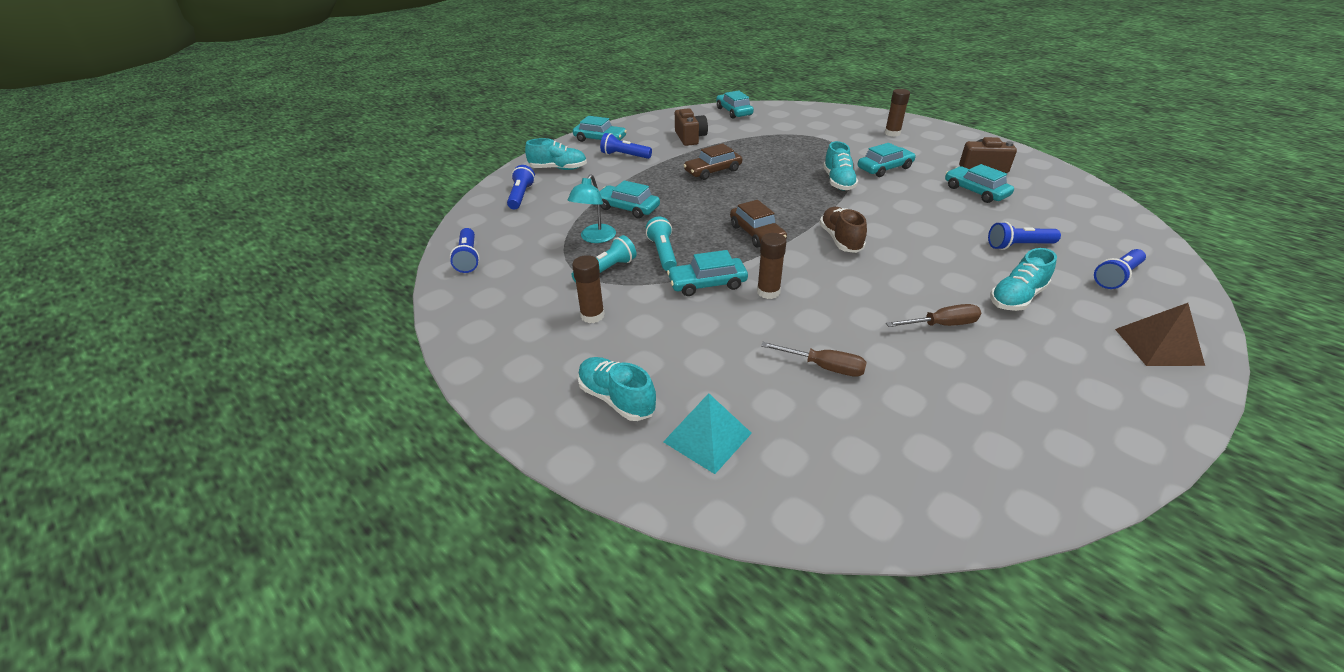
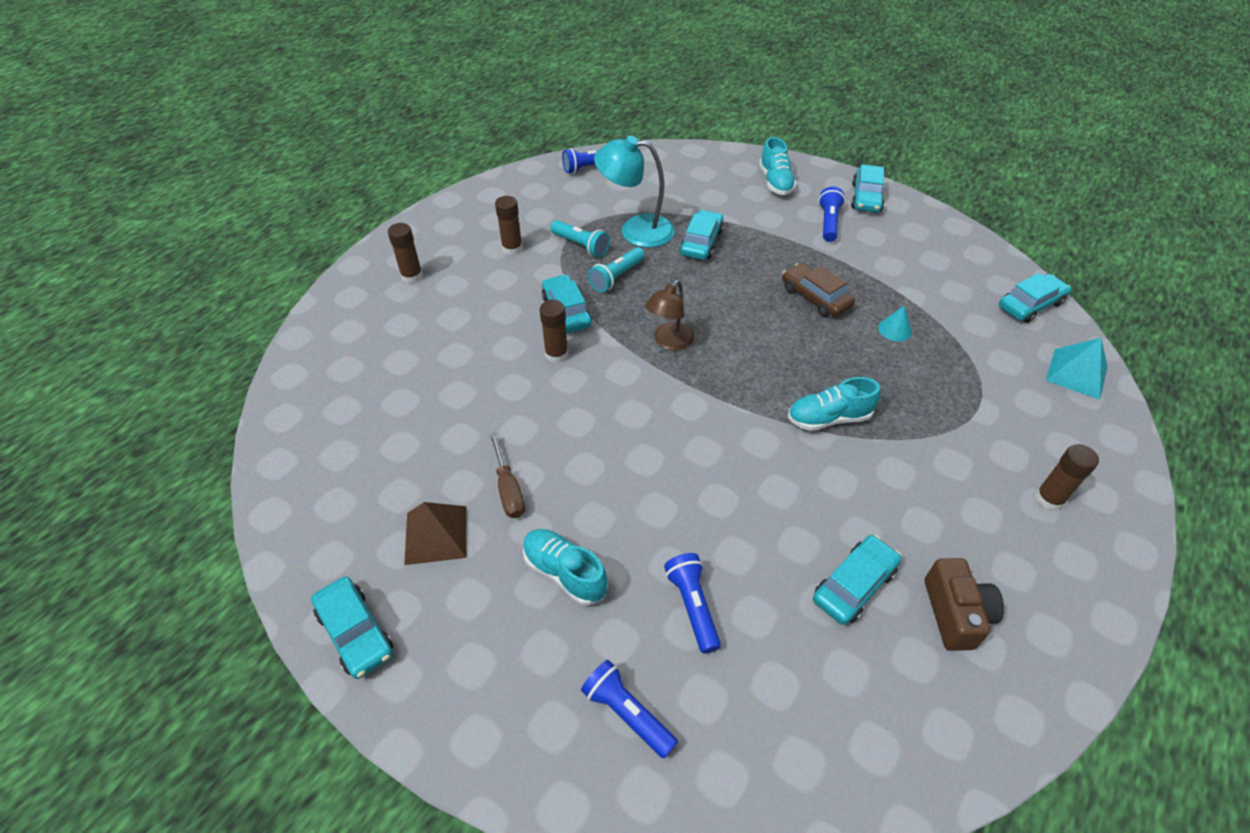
camera: 80 degrees right, 10 degrees up
blue flashlight [507,165,535,210] -> none
turquoise lamp [567,174,616,243] -> turquoise lamp [594,135,675,248], size x1.51
turquoise shoe [578,357,656,421] -> brown glue stick [388,223,423,283]
turquoise flashlight [646,217,677,271] -> turquoise flashlight turned 150 degrees clockwise [588,247,645,292]
turquoise pyramid [663,393,752,474] -> turquoise pyramid moved to [1046,338,1107,400]
brown camera [675,108,708,146] -> none
brown car [730,200,787,248] -> brown lamp [645,280,695,351]
brown screwdriver [761,342,867,377] -> none
brown shoe [820,207,867,253] -> none
turquoise car [858,143,916,177] -> turquoise car moved to [311,576,393,679]
brown pyramid [1115,303,1205,366] -> brown pyramid moved to [404,502,467,565]
none -> turquoise cone [878,306,912,342]

